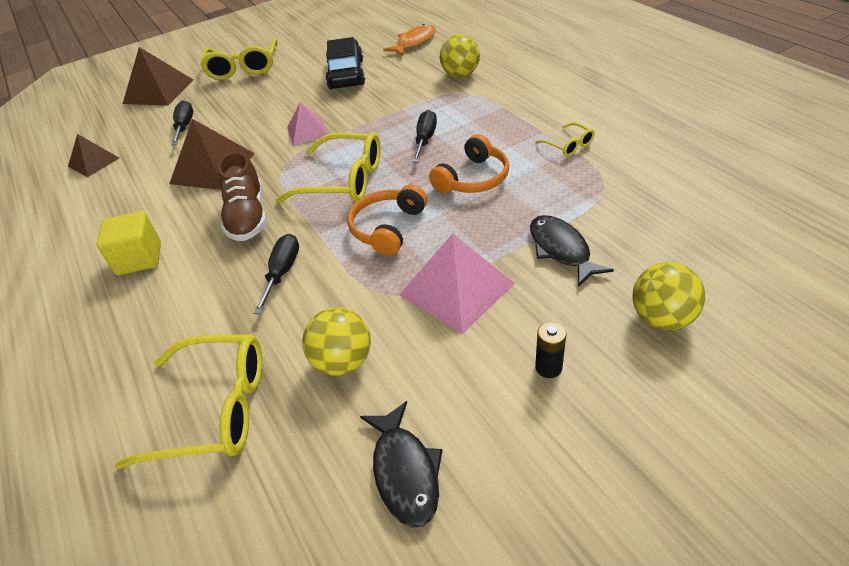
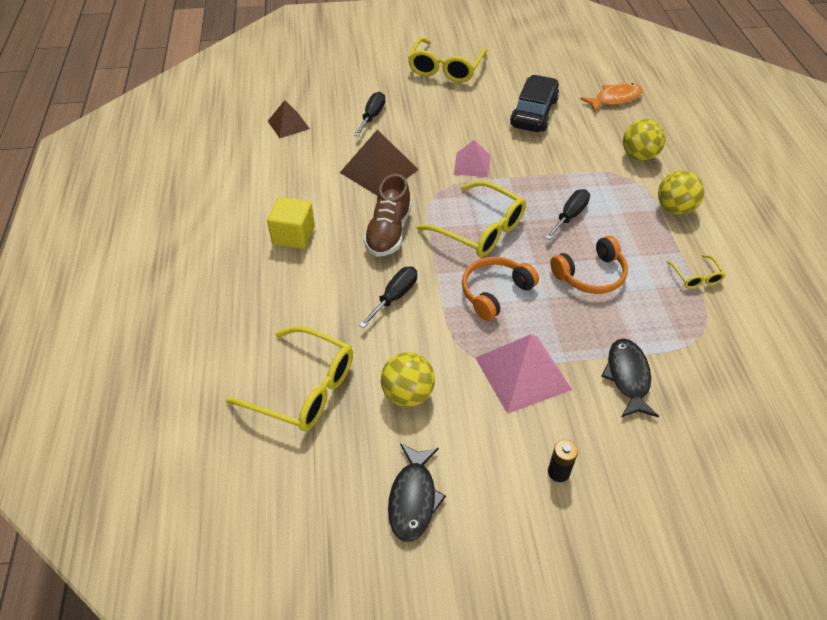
camera: 20 degrees right, 5 degrees up
brown pyramid [123,47,193,106] -> none
yellow ball [632,262,705,330] -> yellow ball moved to [658,170,704,215]

